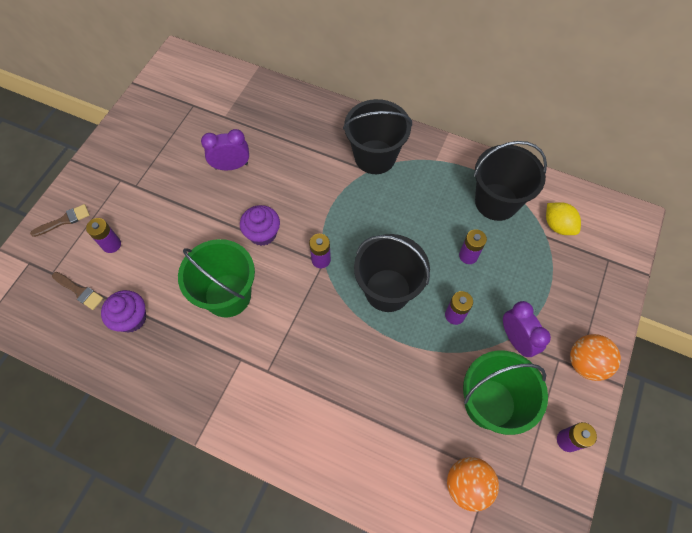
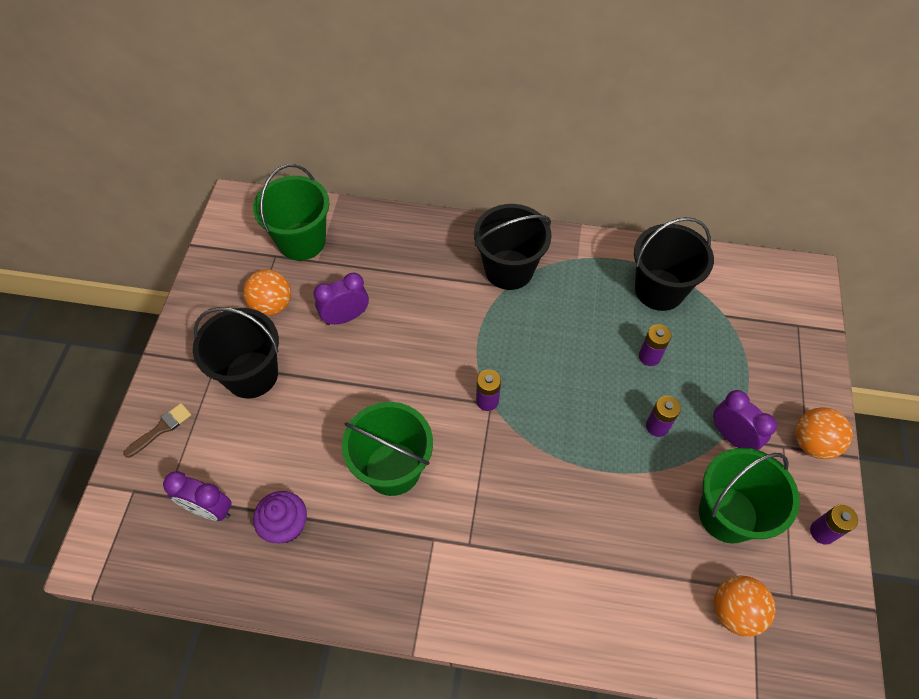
camera: 15 degrees left, 5 degrees down
brown brush [52,272,103,310] -> purple clock [163,471,232,521]
purple battery [86,218,121,253] -> none
purple cupcake [240,205,280,246] -> none
black bucket [354,234,430,312] -> black bucket moved to [193,307,279,399]
yellow lemon [546,202,581,235] -> none
none -> orange ball [243,269,291,316]
none -> green bucket [253,164,329,261]

